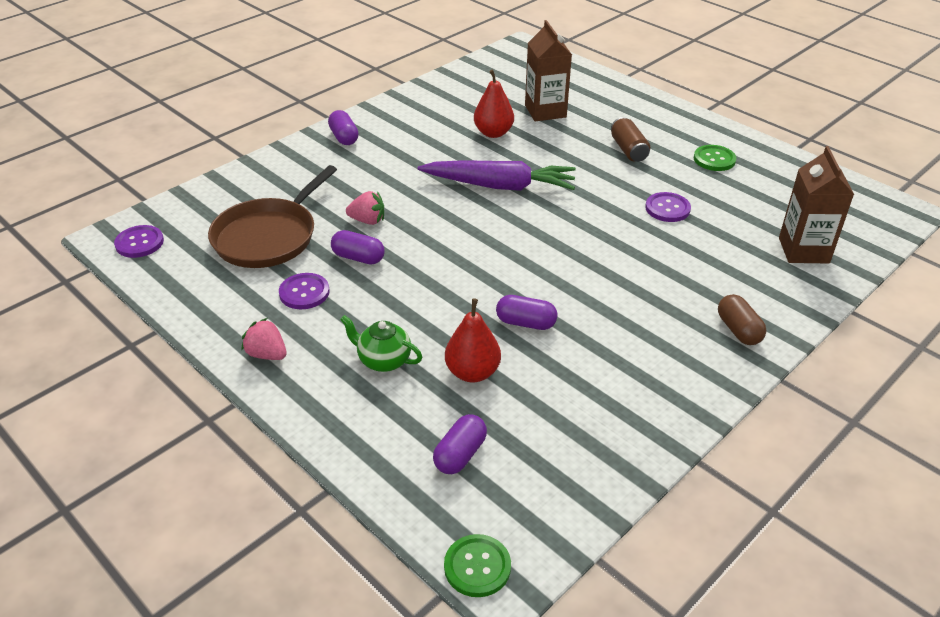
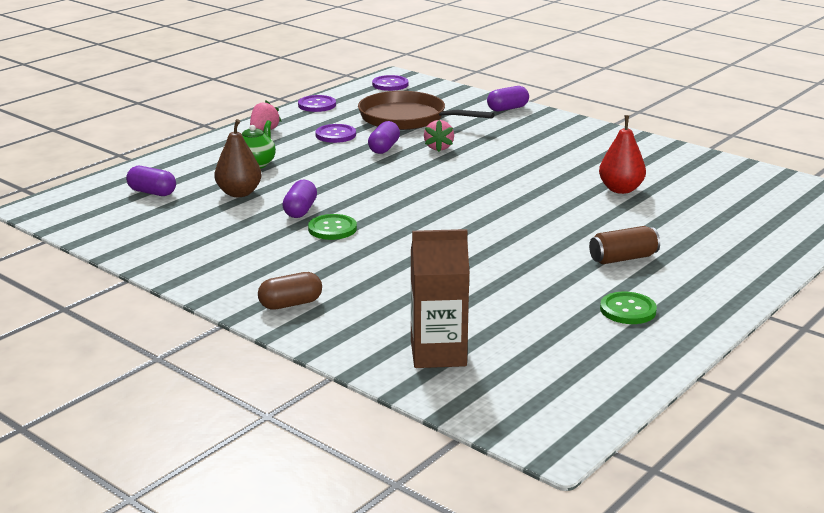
camera: 85 degrees right, 15 degrees down
purple capsule [328,110,359,145] -> purple capsule moved to [487,86,529,111]
purple carrot [418,160,576,191] -> none
green button [444,534,511,597] -> green button moved to [308,214,357,240]
red pear [445,299,501,383] -> brown pear [214,119,262,197]
brown carton [525,20,572,121] -> none
purple button [645,192,691,222] -> purple button moved to [298,95,336,112]

